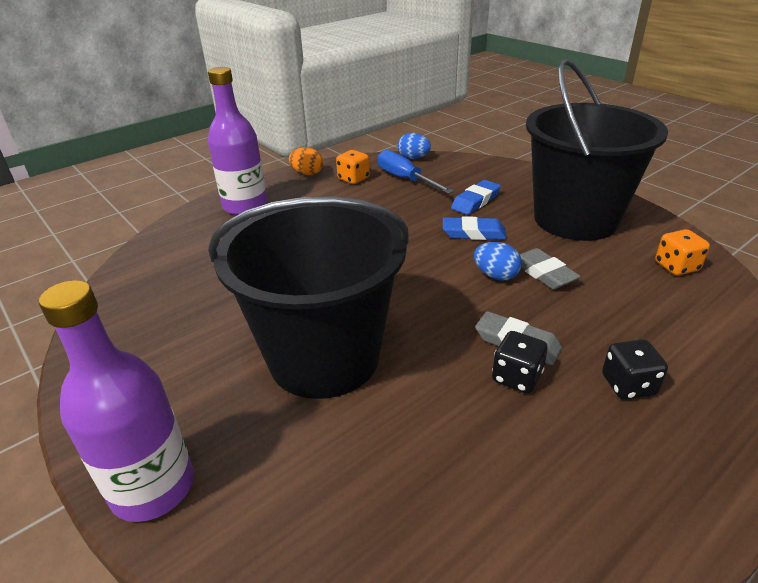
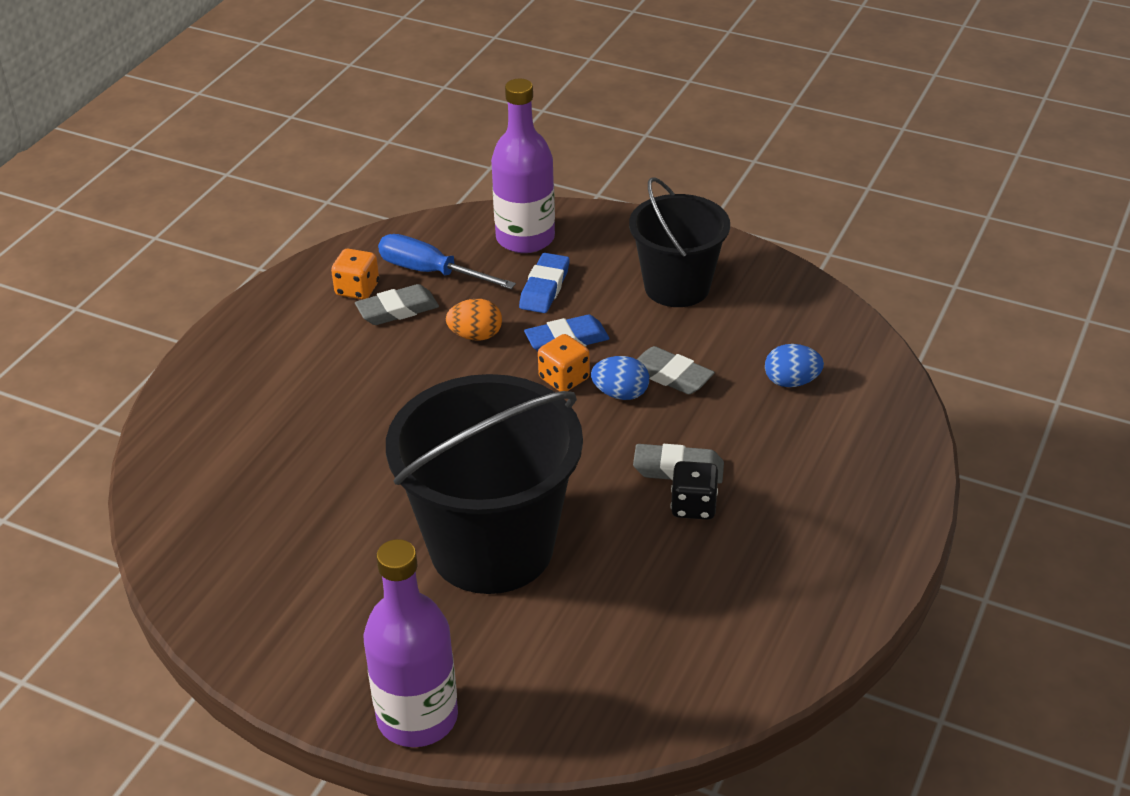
camera: 25 degrees left, 5 degrees up
purple bottle [208,67,267,215] -> purple bottle moved to [491,78,555,253]
orange egg [289,147,323,175] -> orange egg moved to [446,299,502,340]
blue egg [398,133,431,159] -> blue egg moved to [765,344,824,387]
black bucket [526,59,668,241] -> black bucket [629,177,730,307], size x0.63
black dice [602,339,668,400] -> none
orange dice [655,229,710,275] -> orange dice moved to [538,334,590,392]
none -> grey eraser [355,284,439,325]

